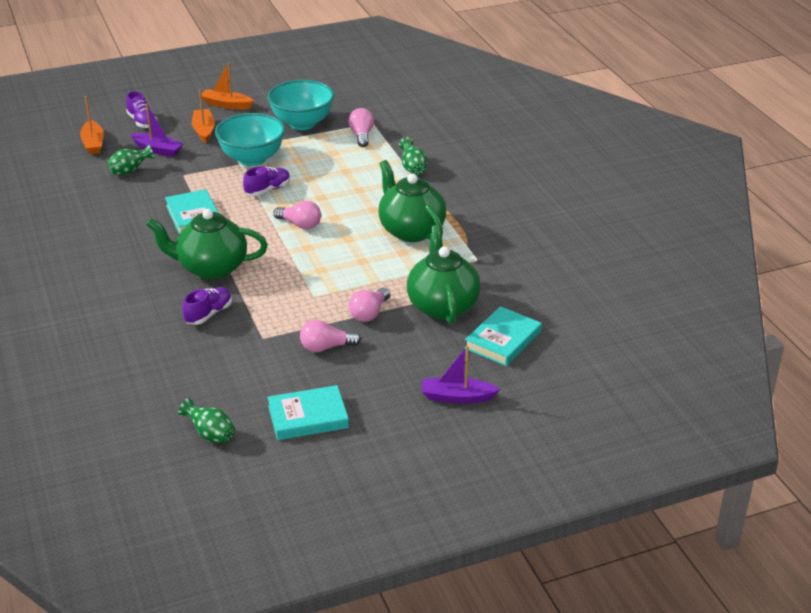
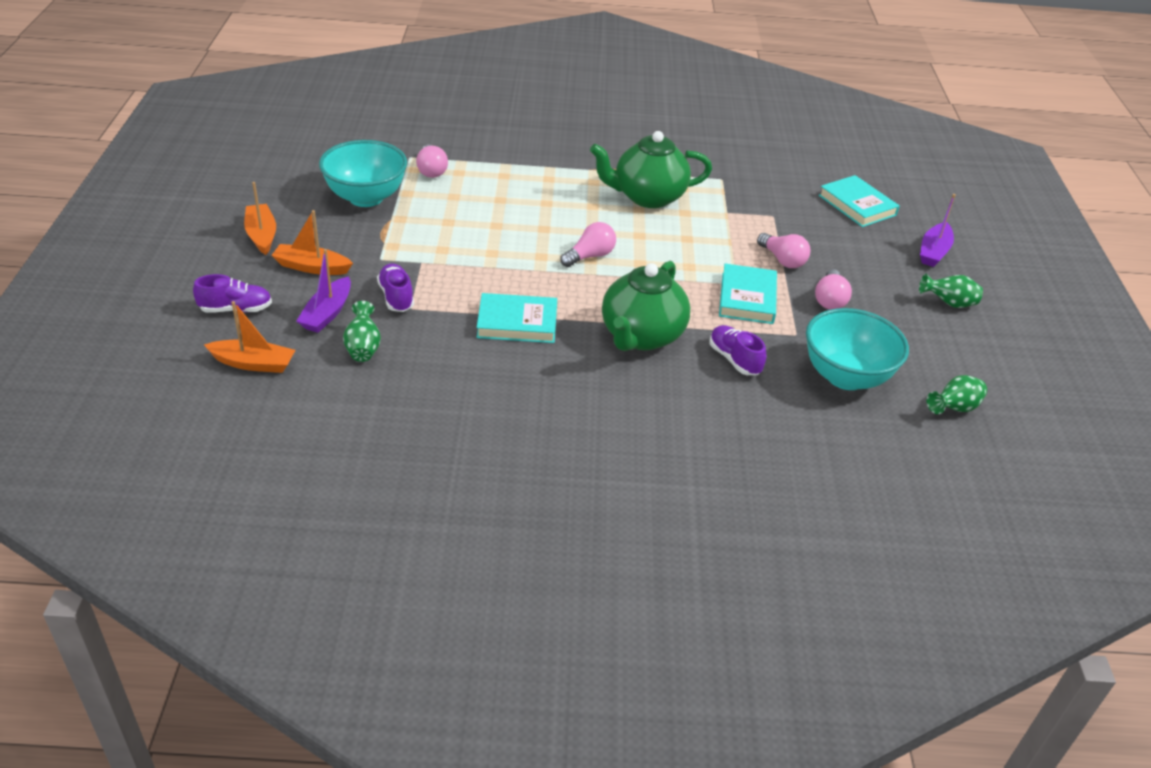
camera: 70 degrees left, 5 degrees up
purple boat [130,104,184,157] -> purple boat turned 150 degrees clockwise [296,249,351,333]
orange boat [201,62,254,110] -> orange boat turned 120 degrees clockwise [244,182,276,255]
turquoise bowl [215,113,285,166] -> turquoise bowl moved to [806,308,909,390]
purple shoe [243,166,290,196] -> purple shoe moved to [377,264,414,312]
turquoise book [268,385,349,440] -> turquoise book moved to [719,264,777,324]
pink light bulb [349,108,374,147] -> pink light bulb turned 120 degrees counterclockwise [416,144,448,178]
green vase [399,137,427,175] -> green vase moved to [919,273,983,308]
green teapot [407,225,481,325] -> none

